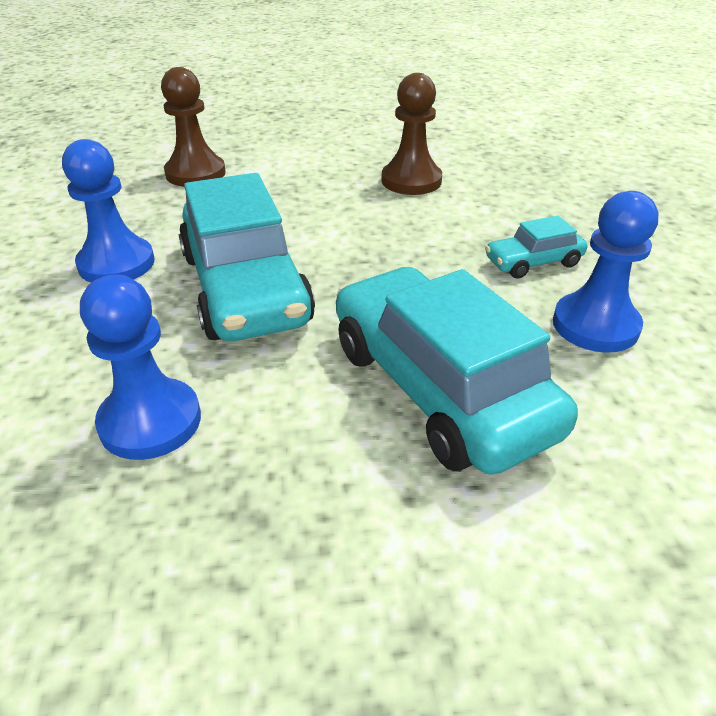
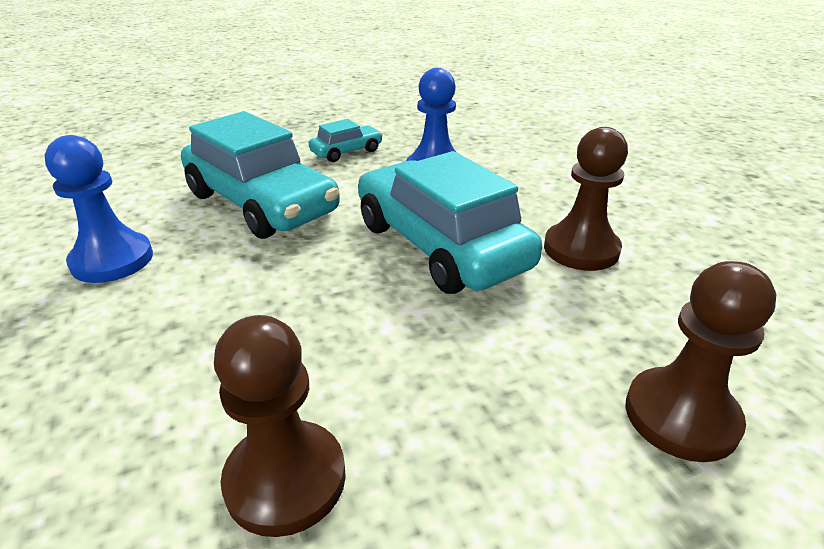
camera: 165 degrees right, 5 degrees down
blue pawn [62,139,155,283] -> brown pawn [544,127,628,271]
turquoise car [485,216,587,278] -> turquoise car moved to [309,119,383,162]

